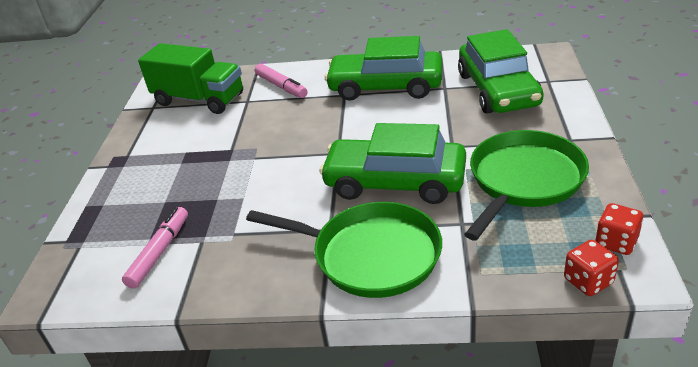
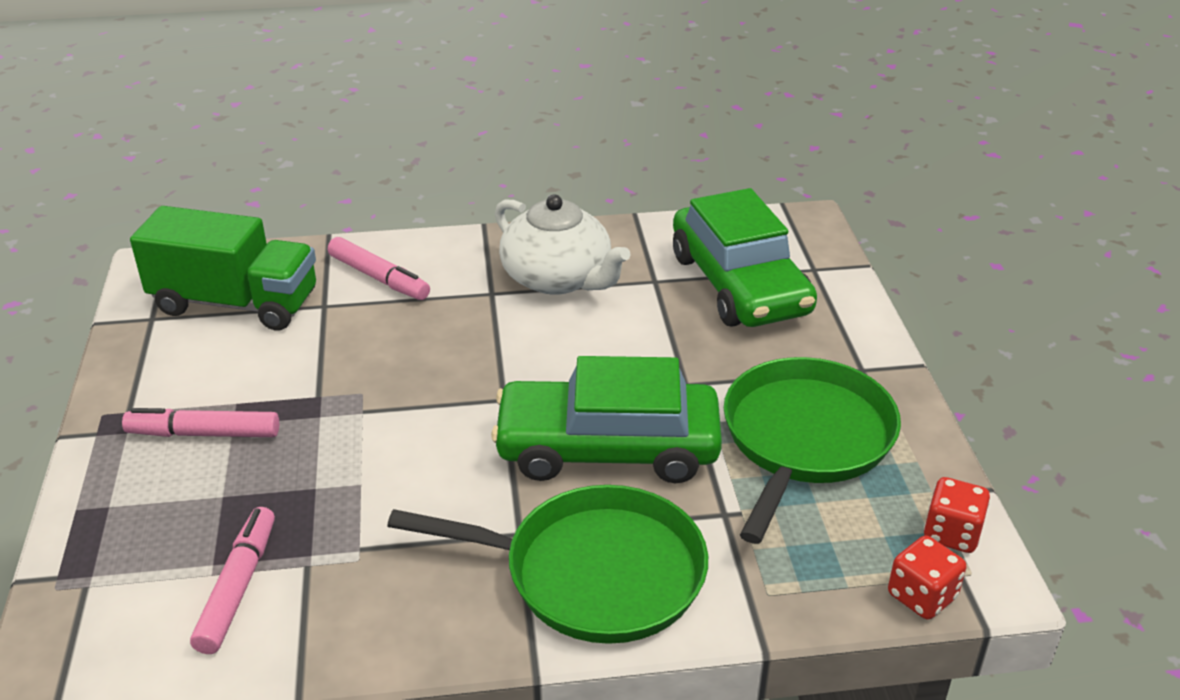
camera: 15 degrees left, 0 degrees up
green car [325,36,442,101] -> white teapot [495,195,630,295]
none -> pink marker [122,408,279,437]

